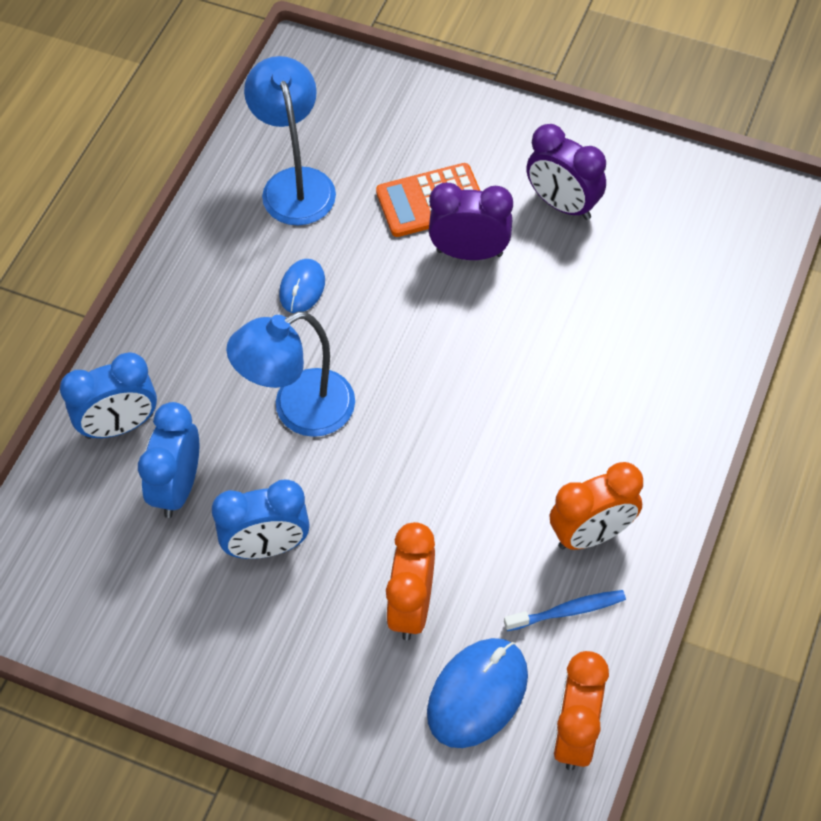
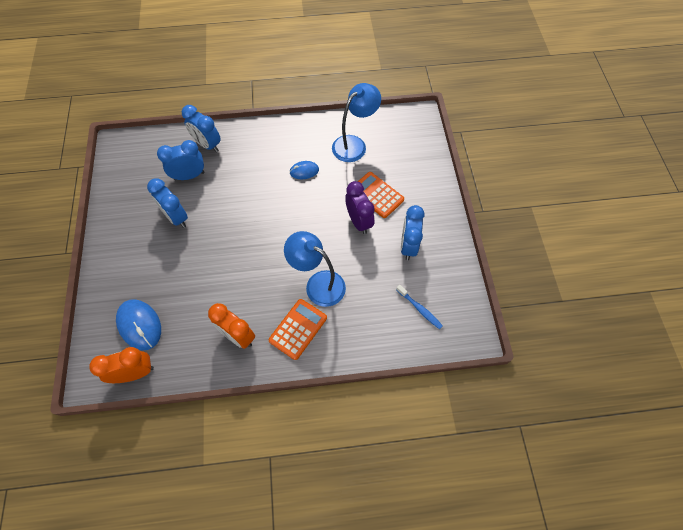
camera: 60 degrees right, 5 degrees up
blue lamp [226,312,355,437] -> blue lamp moved to [284,231,346,307]
orange clock [386,522,435,640] -> none
blue mouse [427,638,528,748] -> blue mouse turned 45 degrees clockwise [116,299,161,351]
blue toothbrush [504,590,626,631] -> blue toothbrush moved to [396,285,443,329]
purple clock [526,124,606,220] -> blue clock [401,205,425,260]
none -> orange calculator [269,299,327,360]

